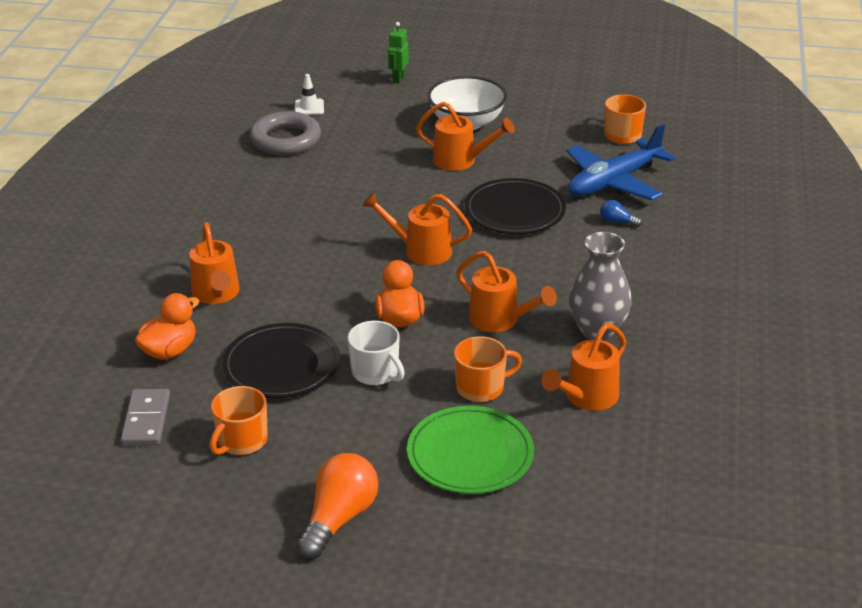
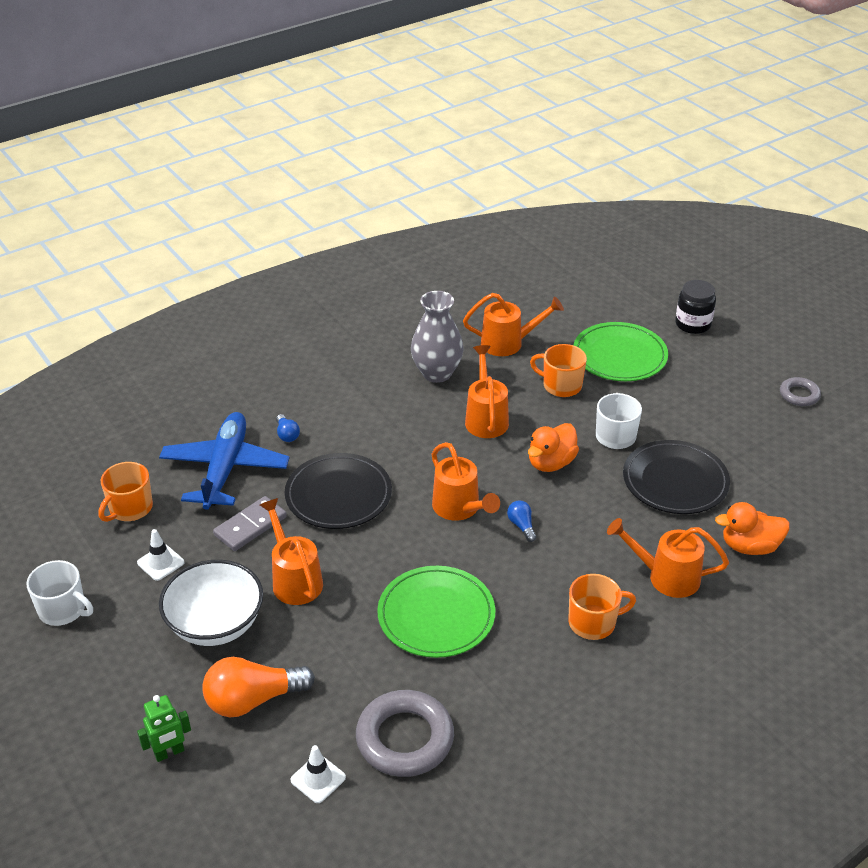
camera: 135 degrees left, 5 degrees up
grey domino [121,389,170,446] -> grey domino moved to [213,496,287,551]
orange watering can [189,222,240,304] -> orange watering can turned 105 degrees counterclockwise [607,518,729,598]
orange mug [210,386,268,455] -> orange mug moved to [568,574,636,640]
orange light bulb [297,453,378,559] -> orange light bulb moved to [202,657,315,717]
blue plane [566,124,676,200] -> blue plane turned 90 degrees counterclockwise [159,412,290,510]
none -> white mug [26,560,93,626]
none -> white traffic cone [137,529,184,581]
none -> green plate [377,566,496,658]
none -> blue light bulb [507,500,536,542]
none -> black jar [675,280,716,334]
none -> grey ring [780,377,821,406]

